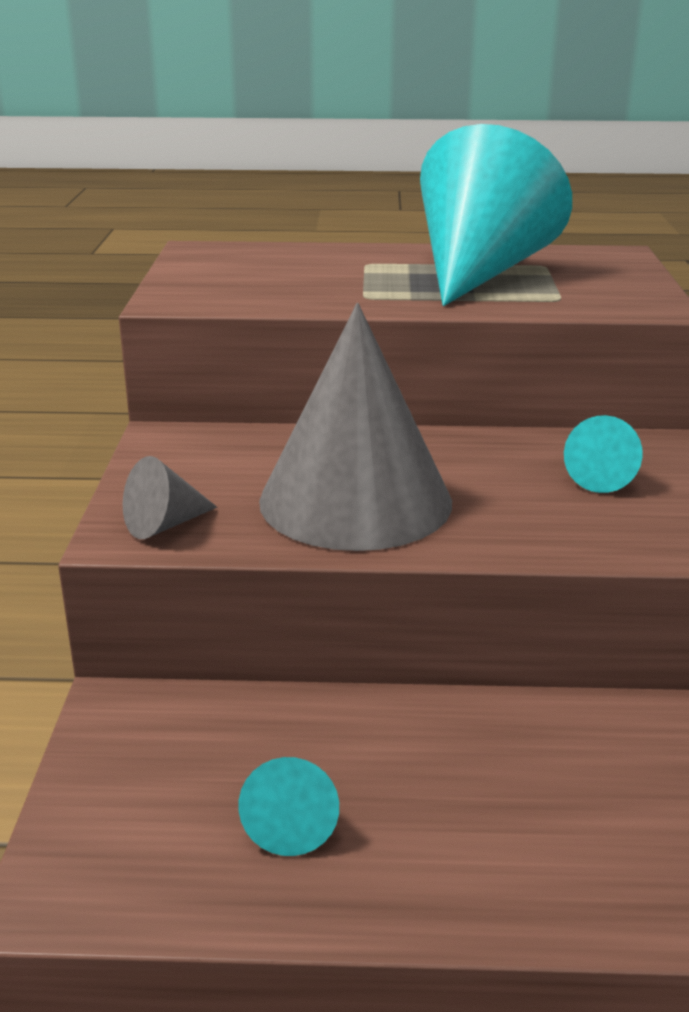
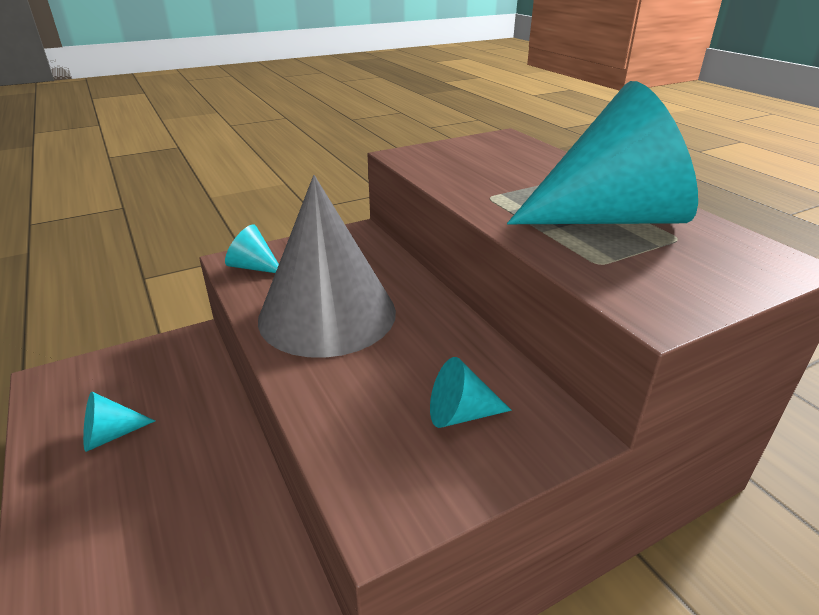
camera: 60 degrees right, 5 degrees up
grey cone [123,456,217,539] -> turquoise cone [225,224,279,273]

